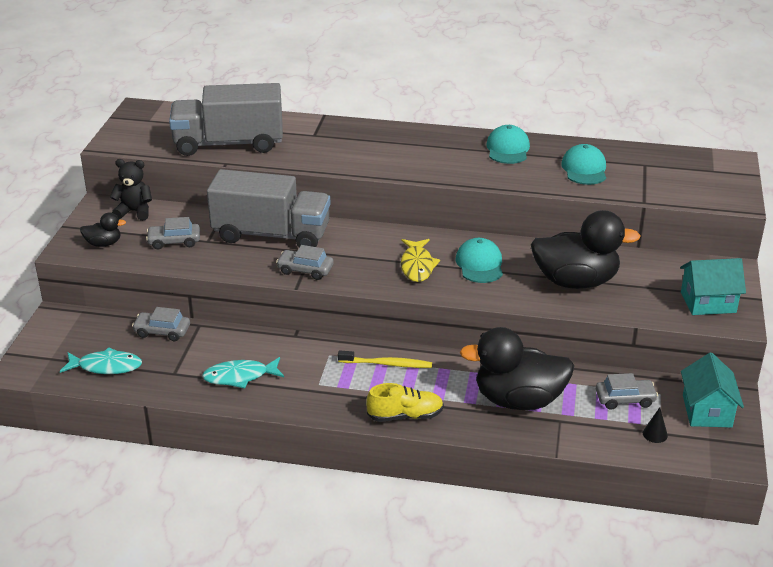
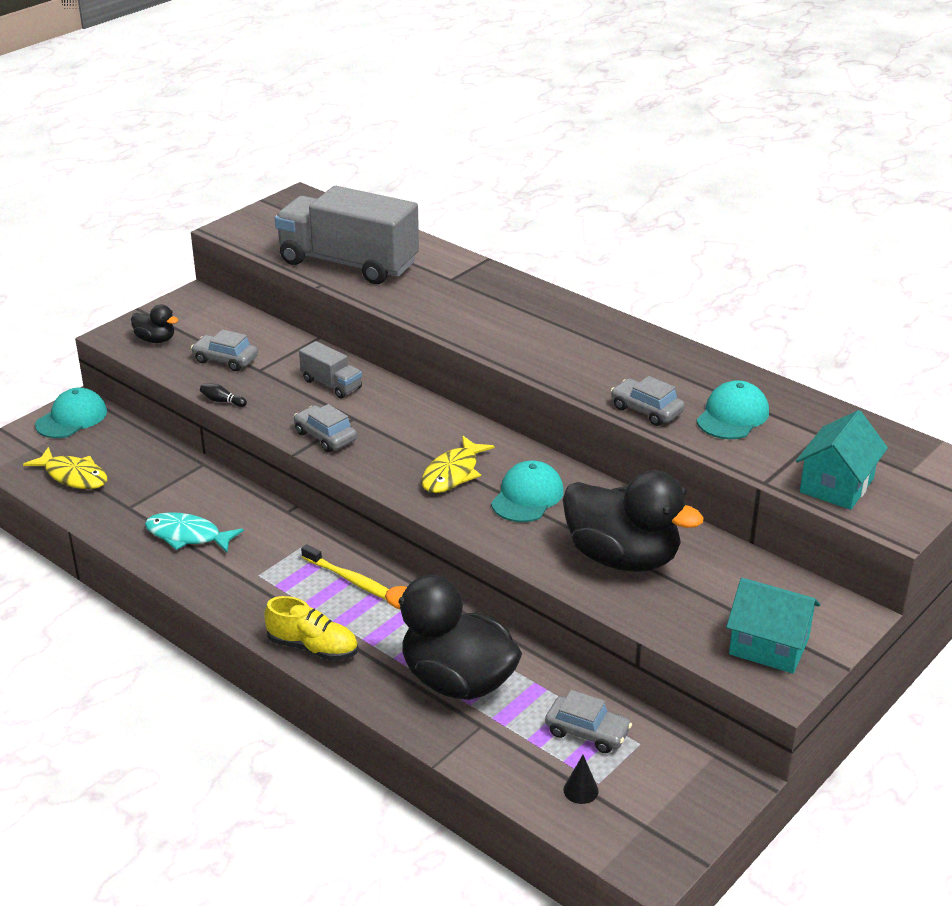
camera: 30 degrees right, 0 degrees up
turquoise fish [60,347,142,374] -> yellow fish [23,447,107,489]
black teddy bear [110,159,152,221] -> none
grey car [132,307,190,341] -> grey car moved to [611,376,685,426]
grey truck [207,169,331,248] -> grey truck [299,341,362,398], size x0.45
turquoise cap [486,125,530,164] -> turquoise cap moved to [35,388,107,438]
turquoise house [681,353,744,428] -> turquoise house moved to [796,410,888,510]
none -> black bowling pin [200,384,247,407]

